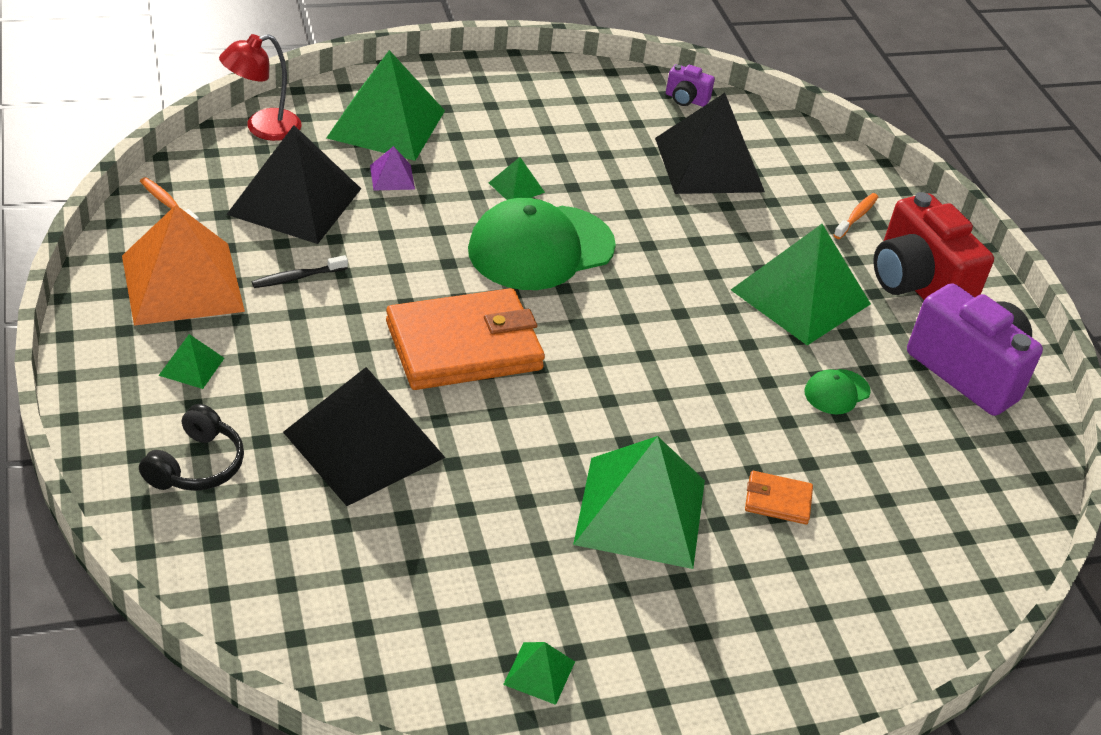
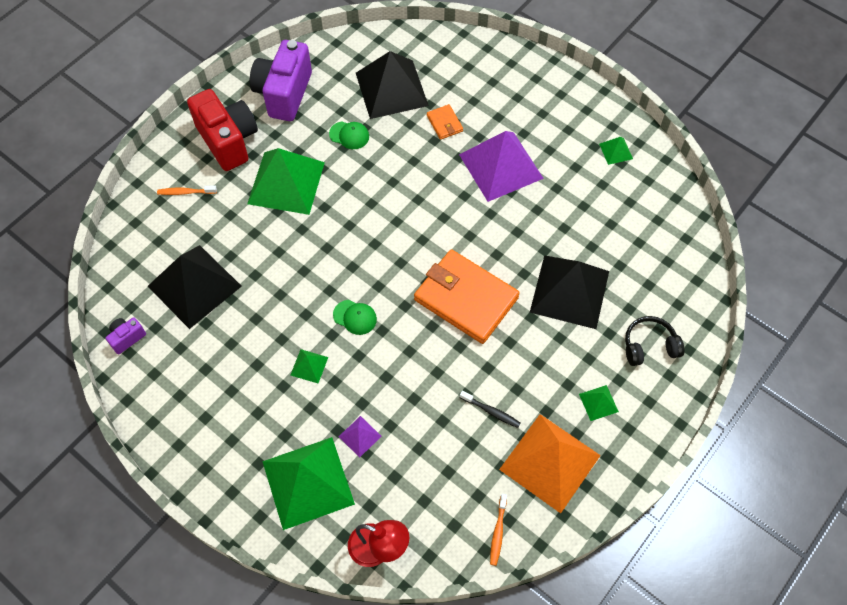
camera: 120 degrees left, 20 degrees up
black pyramid [226,125,361,244] -> black pyramid moved to [356,51,429,119]
green cap [468,198,616,290] -> green cap [333,300,377,335], size x0.44
green pyramid [573,436,705,569] -> purple pyramid [459,131,544,202]
purple camera [666,64,715,107] -> purple camera turned 120 degrees counterclockwise [106,317,146,354]
red camera [874,192,994,300] -> red camera turned 60 degrees counterclockwise [187,89,258,171]

